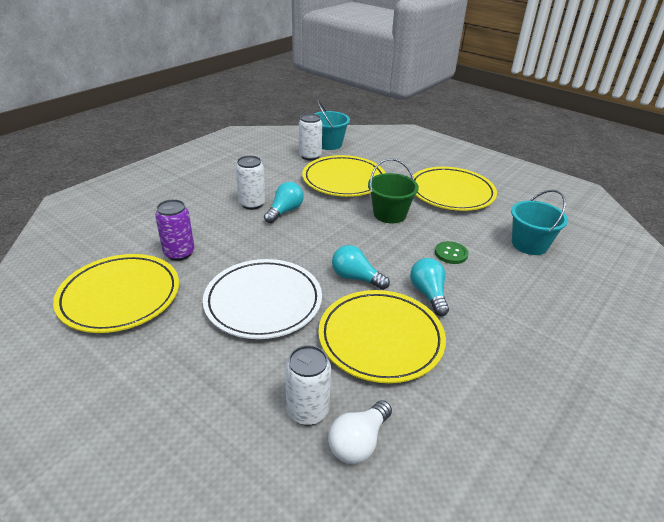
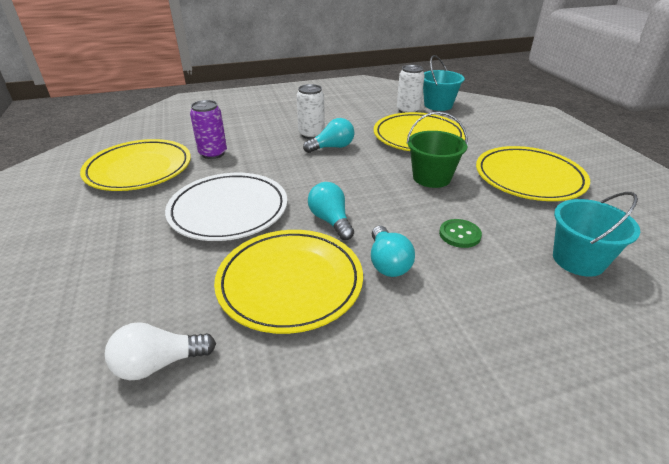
camera: 35 degrees right, 0 degrees up
white can [285,345,331,425] -> none
turquoise light bulb [410,258,449,316] -> turquoise light bulb turned 150 degrees clockwise [371,226,415,277]

